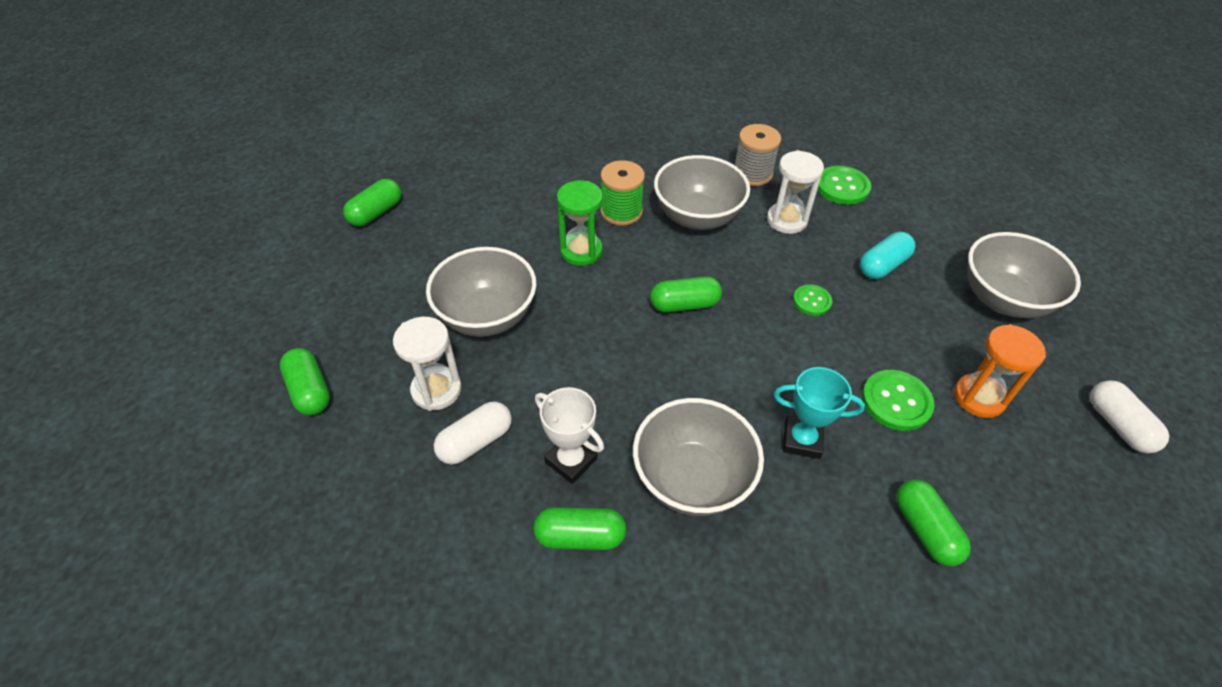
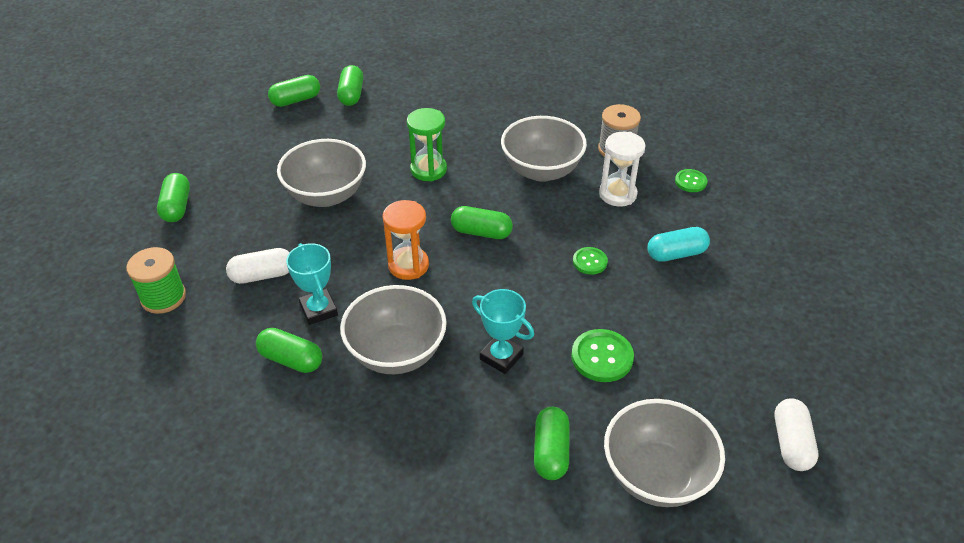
camera: 25 degrees right, 5 degrees down
white hourglass [393,317,462,411] -> none
white trophy [535,387,604,484] -> turquoise trophy [286,243,338,325]
green spool [601,160,645,226] -> green spool moved to [126,247,186,314]
green button [817,166,871,205] -> green button [675,169,707,192], size x0.62
orange hourglass [954,324,1046,418] -> orange hourglass moved to [382,200,429,280]
grey bowl [968,232,1081,318] -> grey bowl moved to [604,399,725,507]
none -> green capsule [337,65,363,106]

